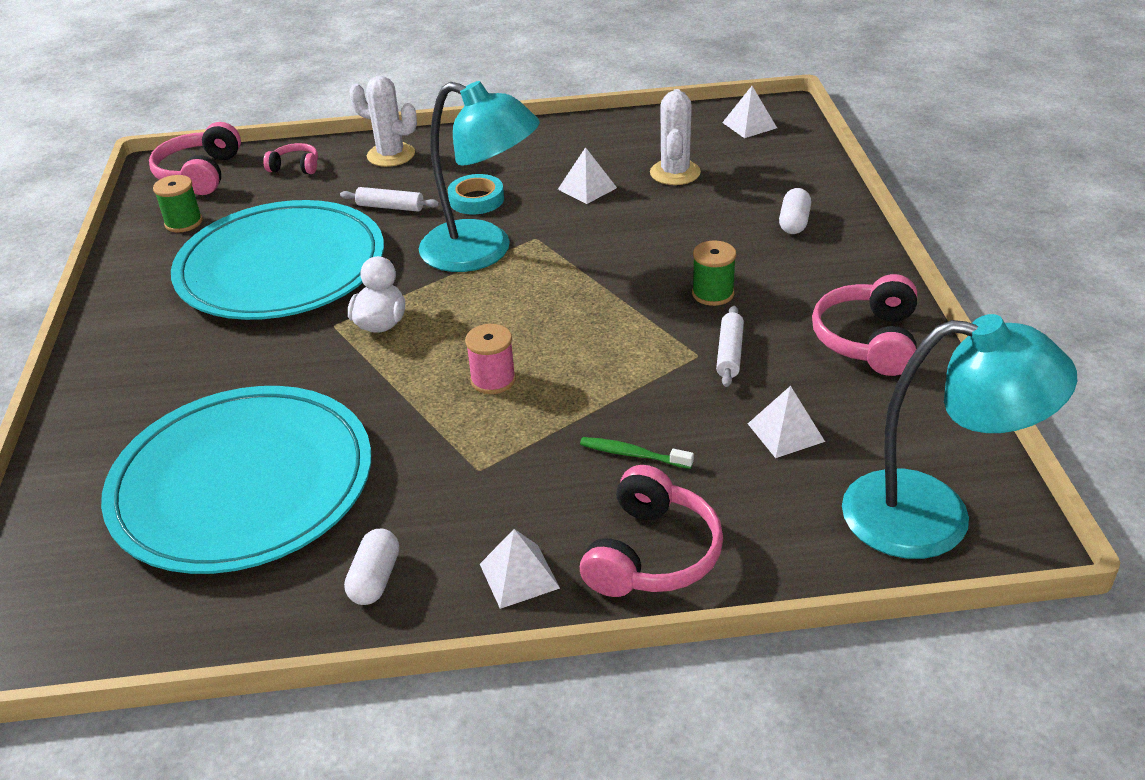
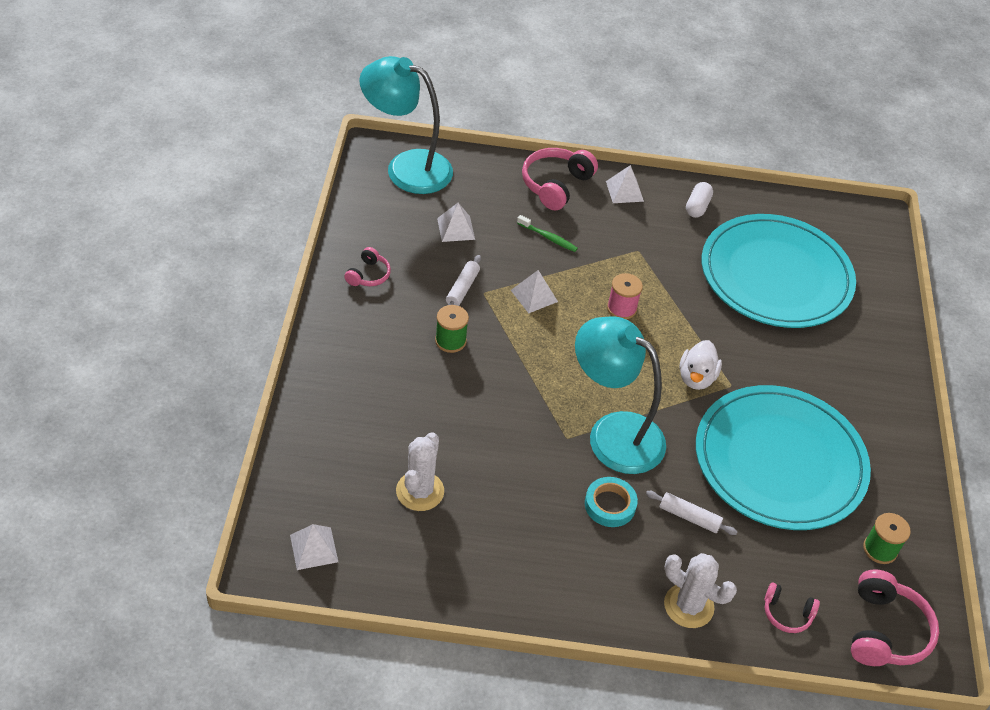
camera: 175 degrees left, 10 degrees up
white pyramid [558,147,617,204] -> white pyramid moved to [511,270,558,313]
white capsule [779,188,811,234] -> none
pink headphones [812,274,917,376] -> pink headphones [344,247,391,286], size x0.56

